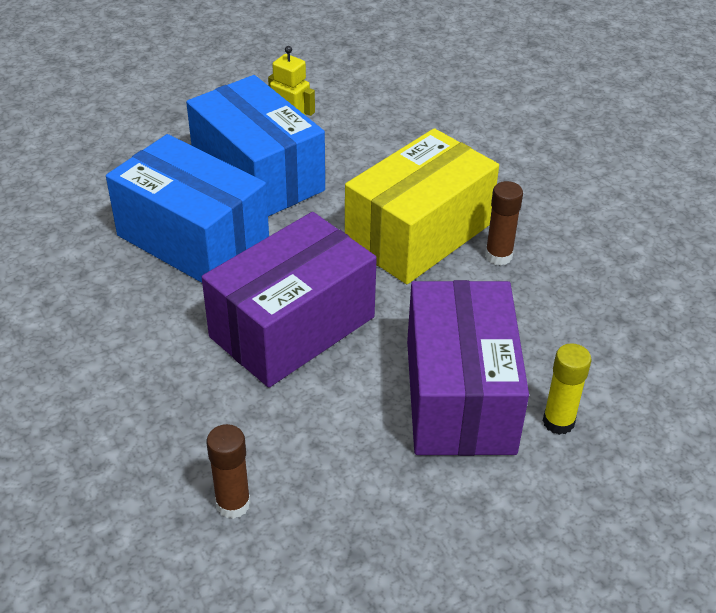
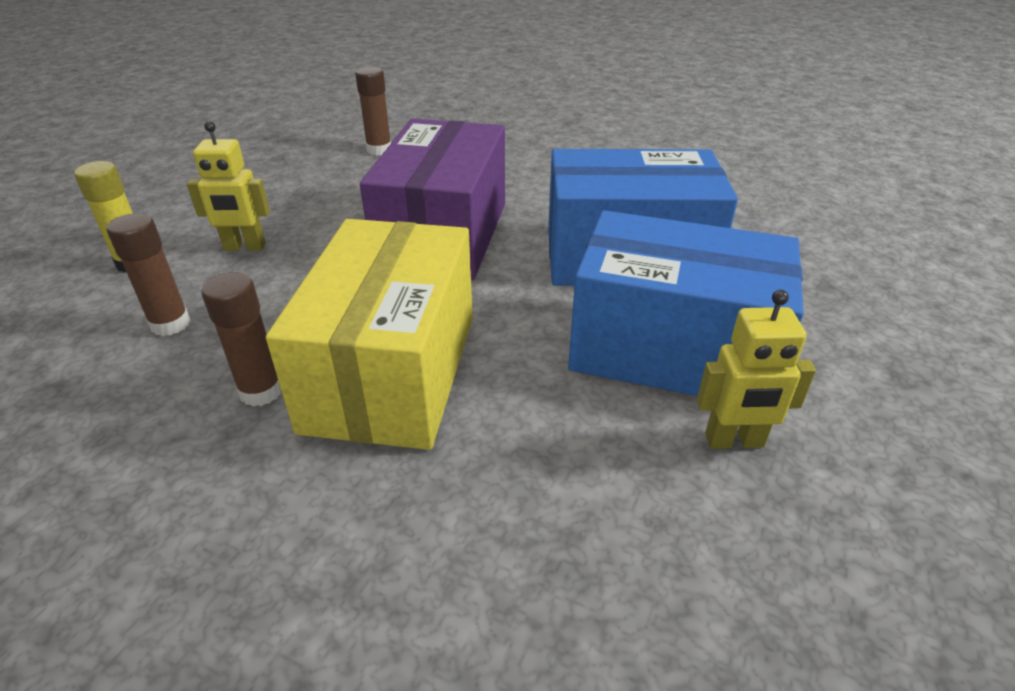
camera: 145 degrees right, 5 degrees down
purple box [407,280,529,456] -> yellow robot [187,121,270,251]
none -> brown glue stick [107,213,191,336]

